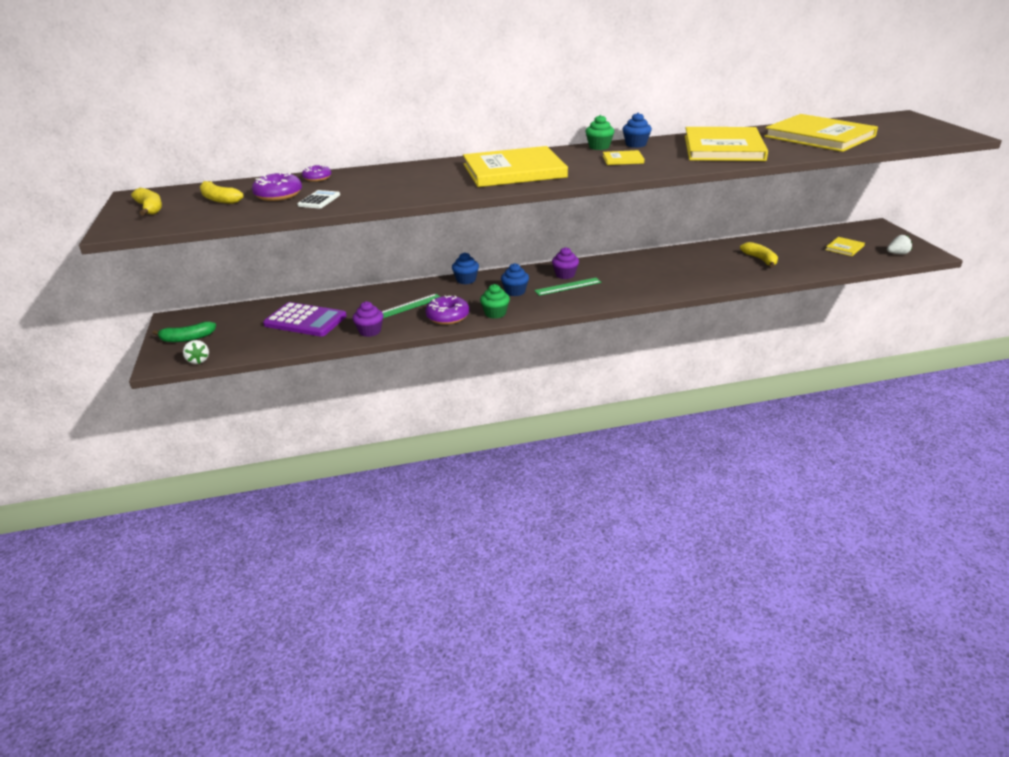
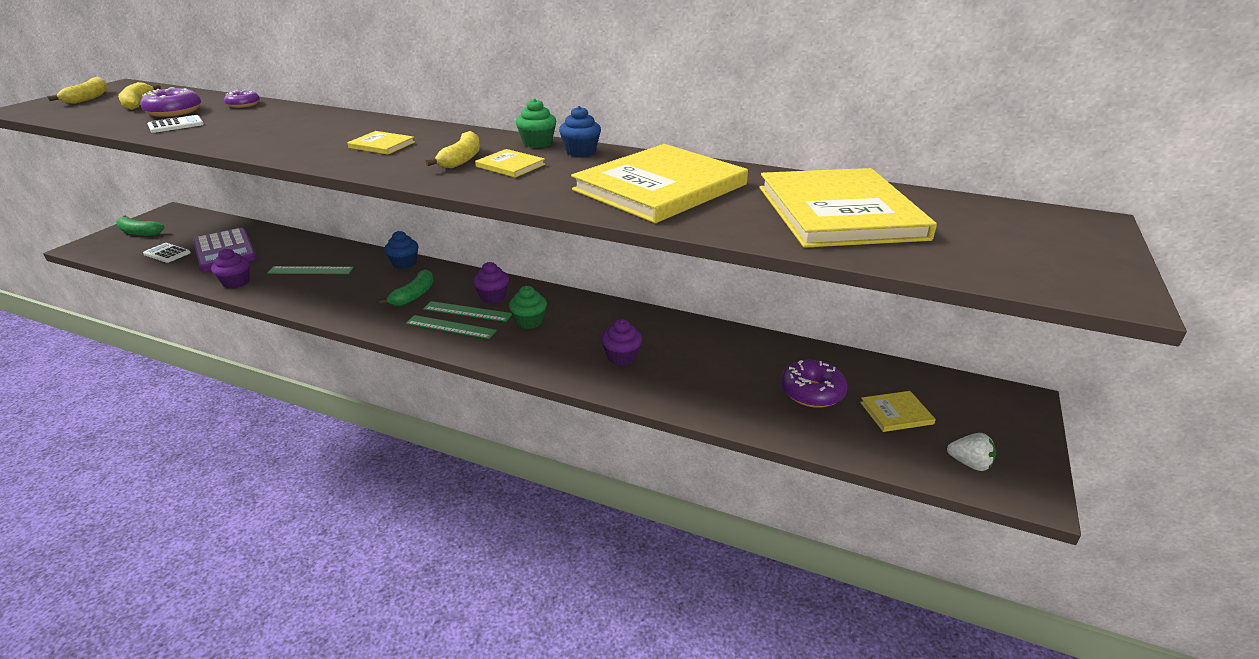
camera: 35 degrees right, 0 degrees up
white strawberry [183,340,209,364] -> none
purple donut [425,295,469,325] -> purple donut moved to [781,360,847,408]
yellow book [463,146,568,187] -> yellow book [347,131,415,155], size x0.42
green cupcake [480,284,510,319] -> green cupcake moved to [509,286,547,329]
blue cupcake [501,263,529,296] -> green banana [378,269,433,306]
yellow banana [740,242,778,267] -> yellow banana moved to [425,131,480,168]
none -> white calculator [143,243,191,263]
none -> green ruler [406,315,497,339]
none -> purple cupcake [601,319,642,366]

